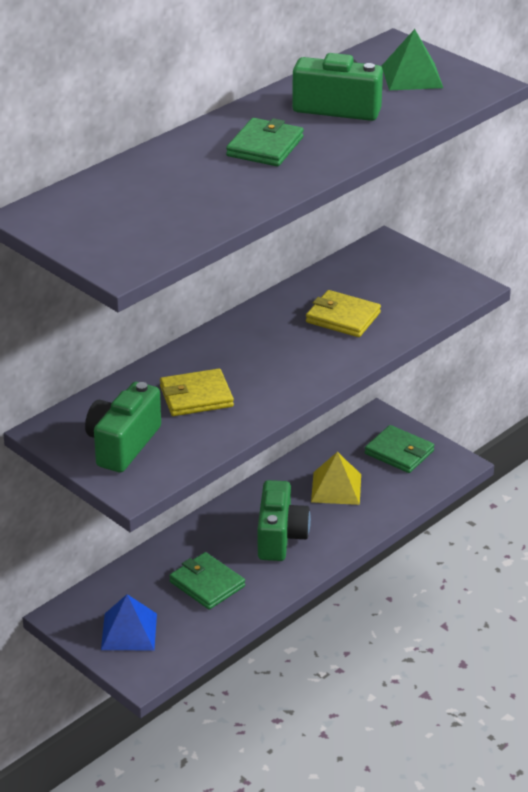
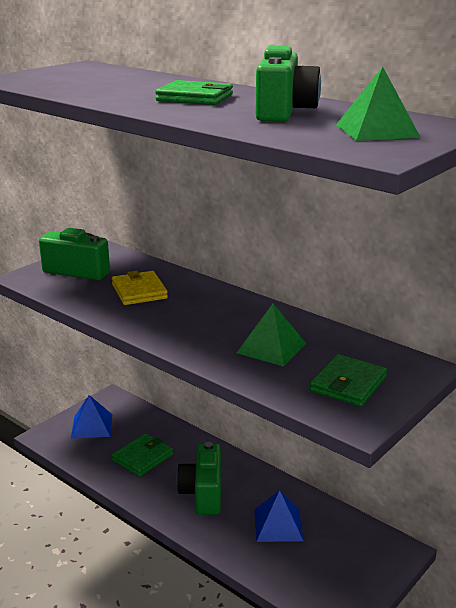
camera: 85 degrees right, 10 degrees down
green camera [258,480,311,561] -> green camera turned 90 degrees clockwise [177,442,221,515]
yellow wallet [306,290,381,337] -> green pyramid [237,304,306,366]
yellow pyramid [311,452,361,505] -> blue pyramid [254,490,304,542]
green wallet [365,425,434,473] -> green wallet moved to [310,354,387,407]

